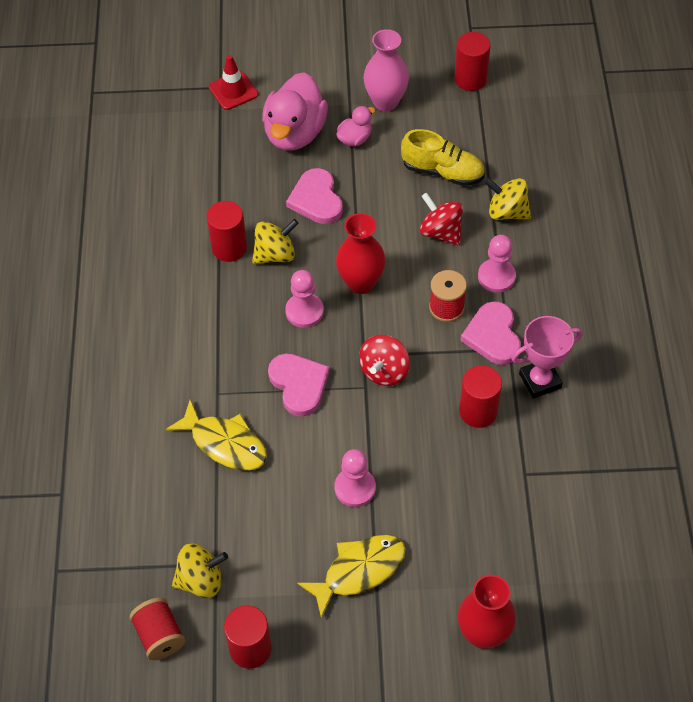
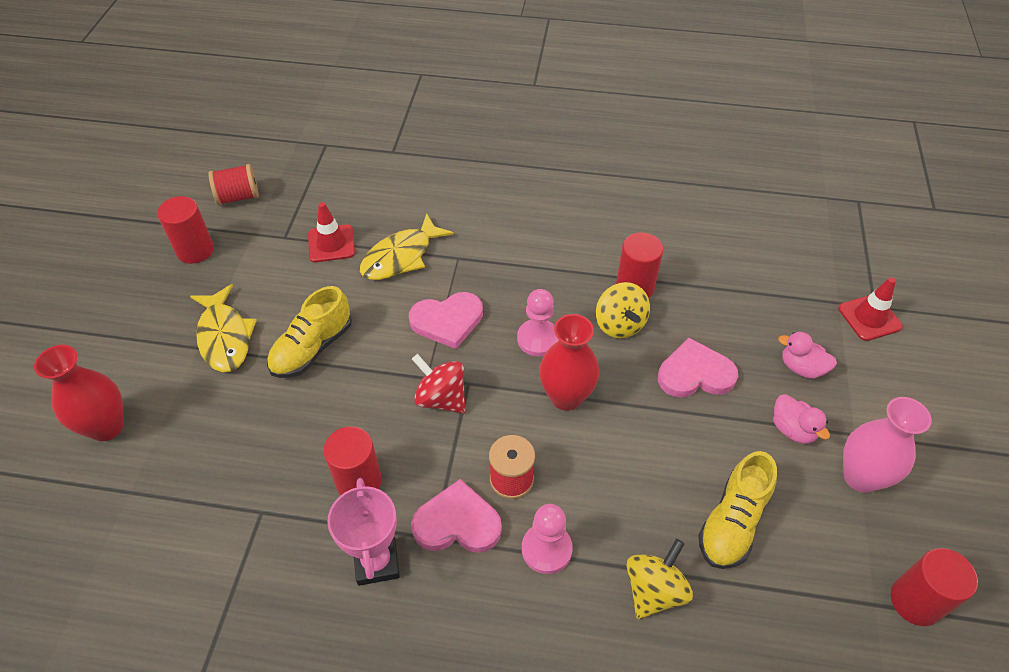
camera: 100 degrees right, 5 degrees down
yellow spinning top [172,543,228,598] -> none
pink duck [262,72,328,151] -> pink duck [778,332,837,379], size x0.49
pink pawn [334,449,376,507] -> yellow shoe [267,286,352,378]
red spinning top [420,192,463,245] -> none
none -> red traffic cone [308,202,355,262]

